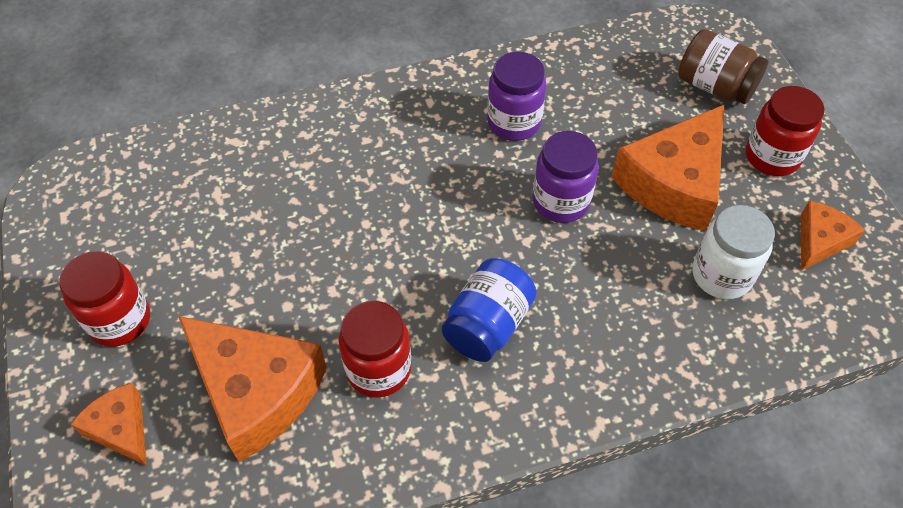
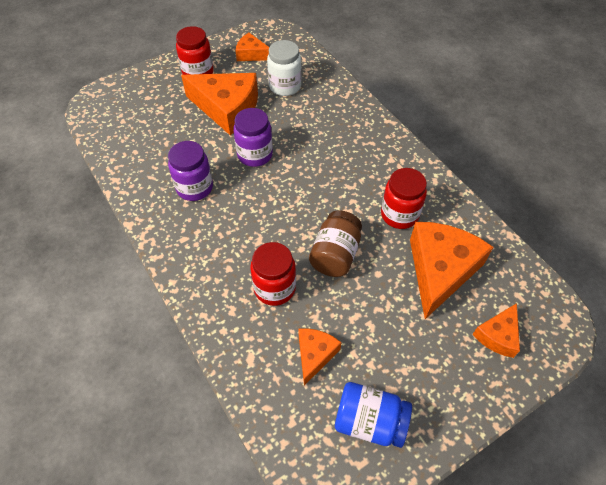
camera: 105 degrees left, 0 degrees up
red jar [59,251,150,347] -> red jar moved to [250,242,296,306]
blue jar [442,258,537,362] -> blue jar moved to [335,382,412,448]
brown jar [678,29,768,104] -> brown jar moved to [309,210,362,277]
none -> orange cheese [299,328,342,386]

